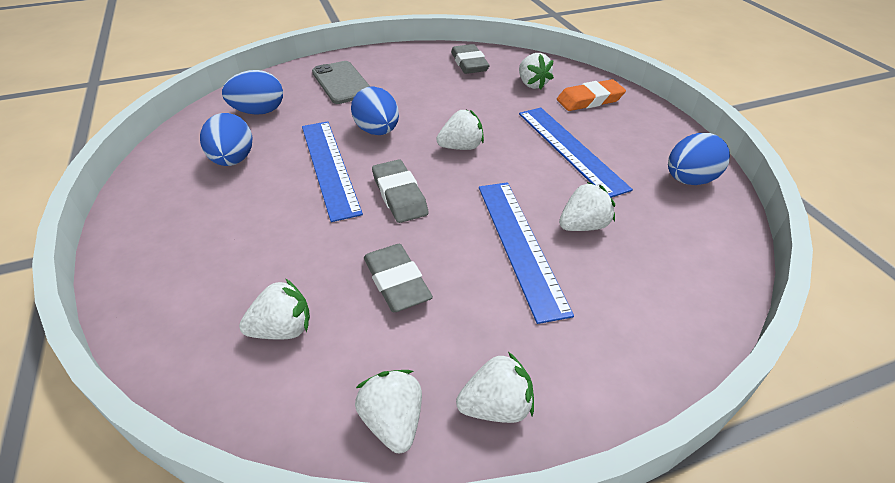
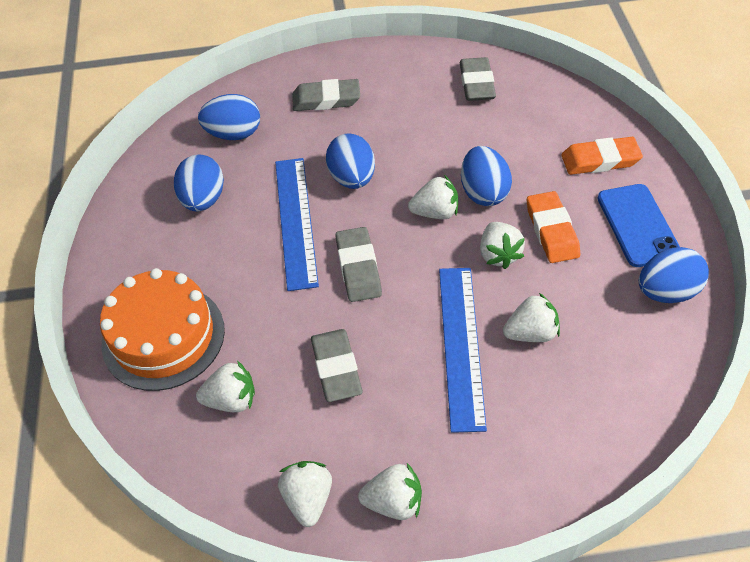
camera: 15 degrees right, 10 degrees up
grey phone [312,61,370,104] -> grey eraser [292,79,360,111]
white strawberry [519,53,554,90] -> white strawberry moved to [480,222,525,269]
blue ruler [519,108,633,198] -> orange eraser [527,191,580,263]
none -> orange cake [100,268,225,391]
none -> blue egg [461,146,512,206]
none -> blue phone [598,184,680,267]

